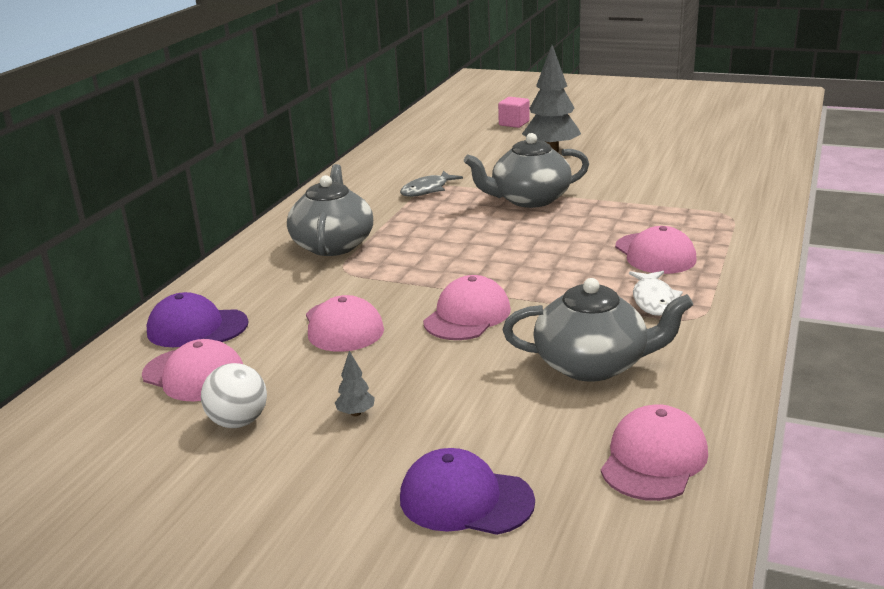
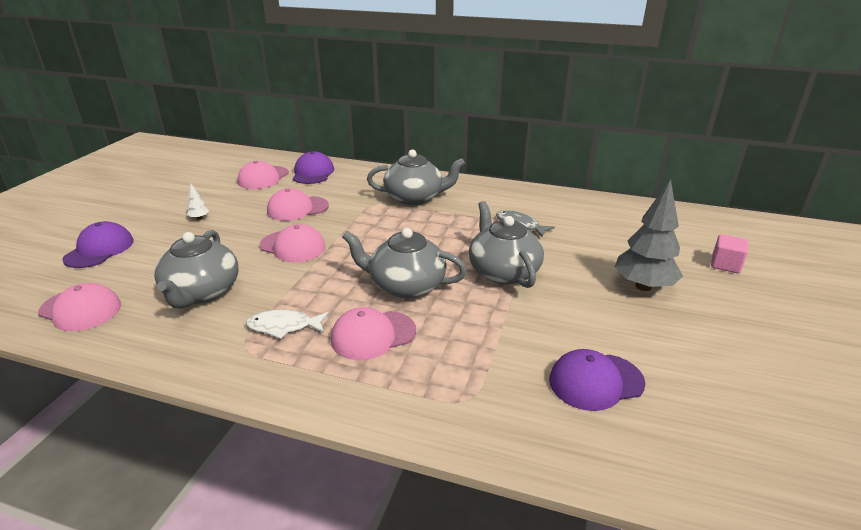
camera: 85 degrees right, 5 degrees up
white ball [201,363,267,428] -> none
grey tree [335,351,375,416] -> white tree [187,183,209,220]
none -> grey teapot [342,228,467,299]
none -> purple cap [549,349,646,411]

